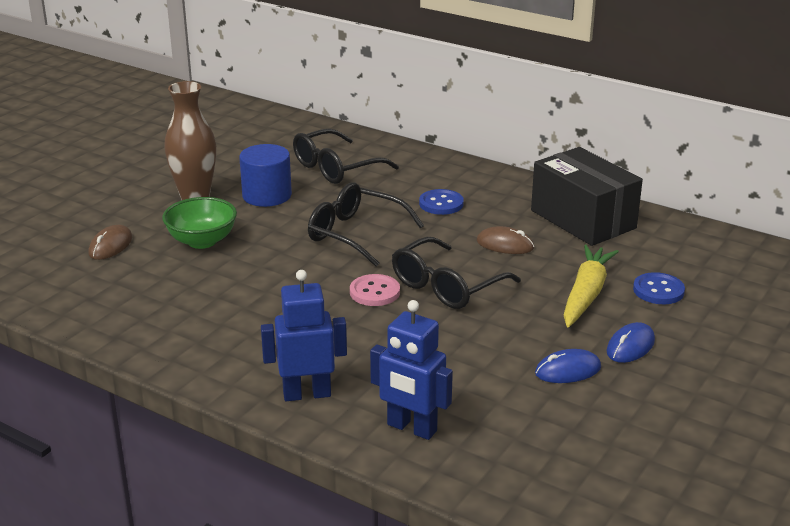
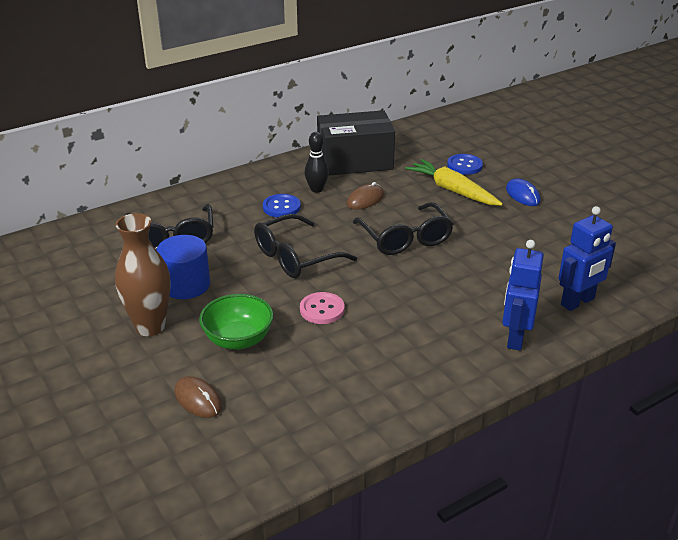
camera: 65 degrees left, 5 degrees up
pink button [350,274,400,306] -> pink button moved to [300,292,344,324]
blue mouse [535,349,601,383] -> none
none -> black bowling pin [305,132,329,193]

